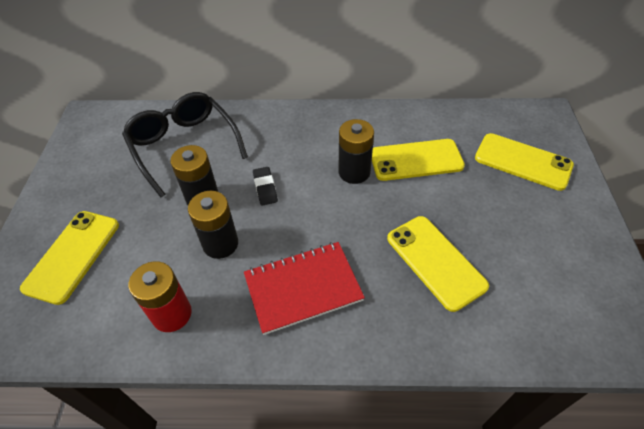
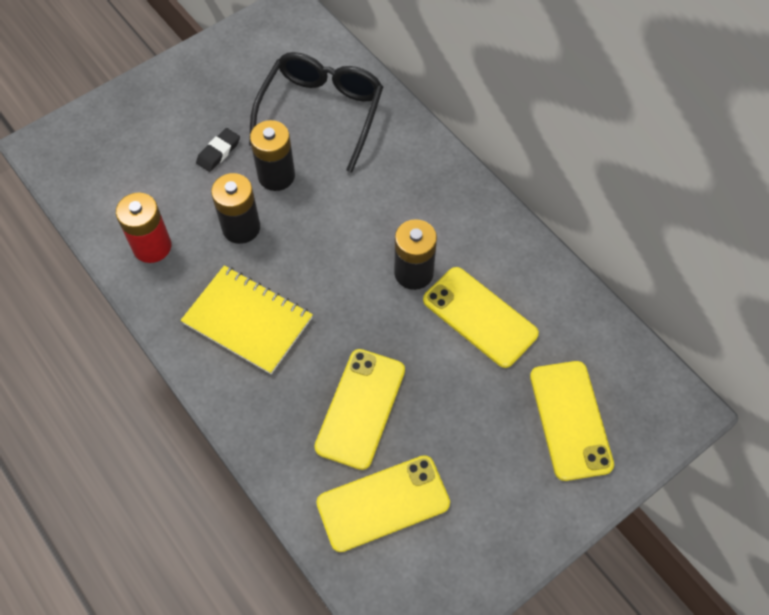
camera: 50 degrees right, 10 degrees up
yellow phone [20,211,119,305] -> yellow phone moved to [316,455,450,552]
red notebook [244,242,365,335] -> yellow notebook [181,265,313,374]
black eraser [253,167,278,206] -> black eraser moved to [196,128,240,172]

